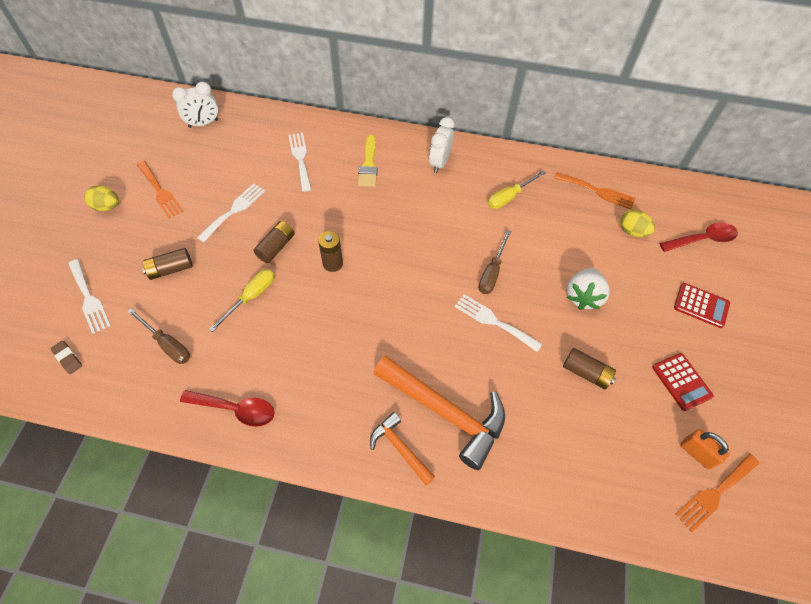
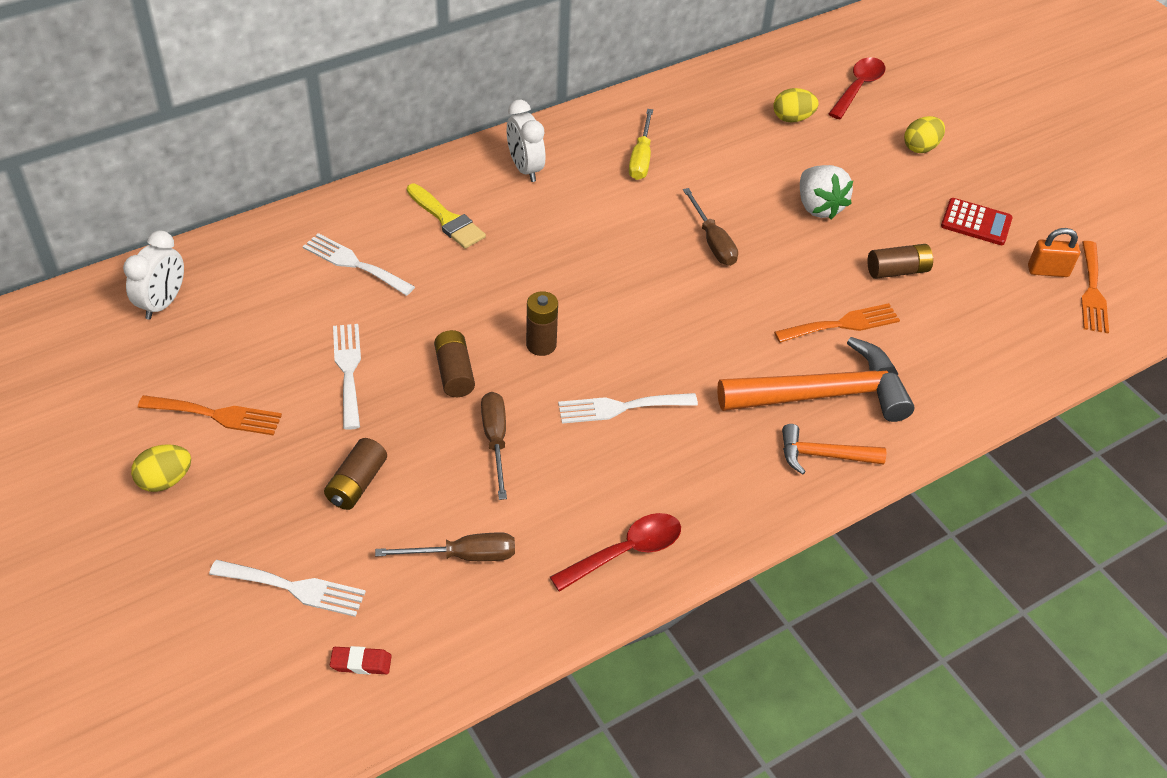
camera: 45 degrees left, 10 degrees down
brown eraser [51,341,82,374] -> red eraser [330,646,392,675]
yellow screwdriver [209,269,275,332] -> brown screwdriver [481,392,507,500]
white fork [455,294,542,352] -> white fork moved to [558,393,698,424]
orange fork [555,172,635,209] -> orange fork moved to [774,303,900,343]
red calculator [674,283,730,328] -> yellow egg [904,116,945,153]

